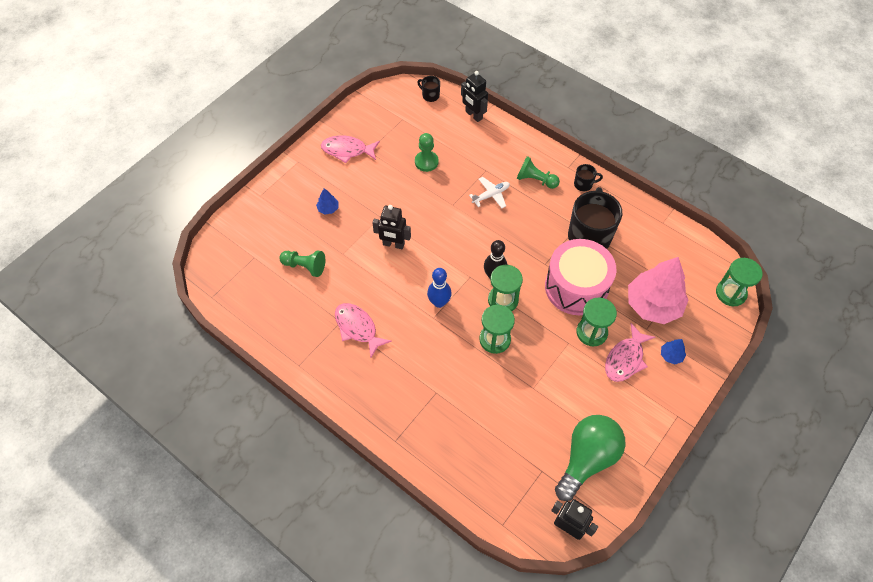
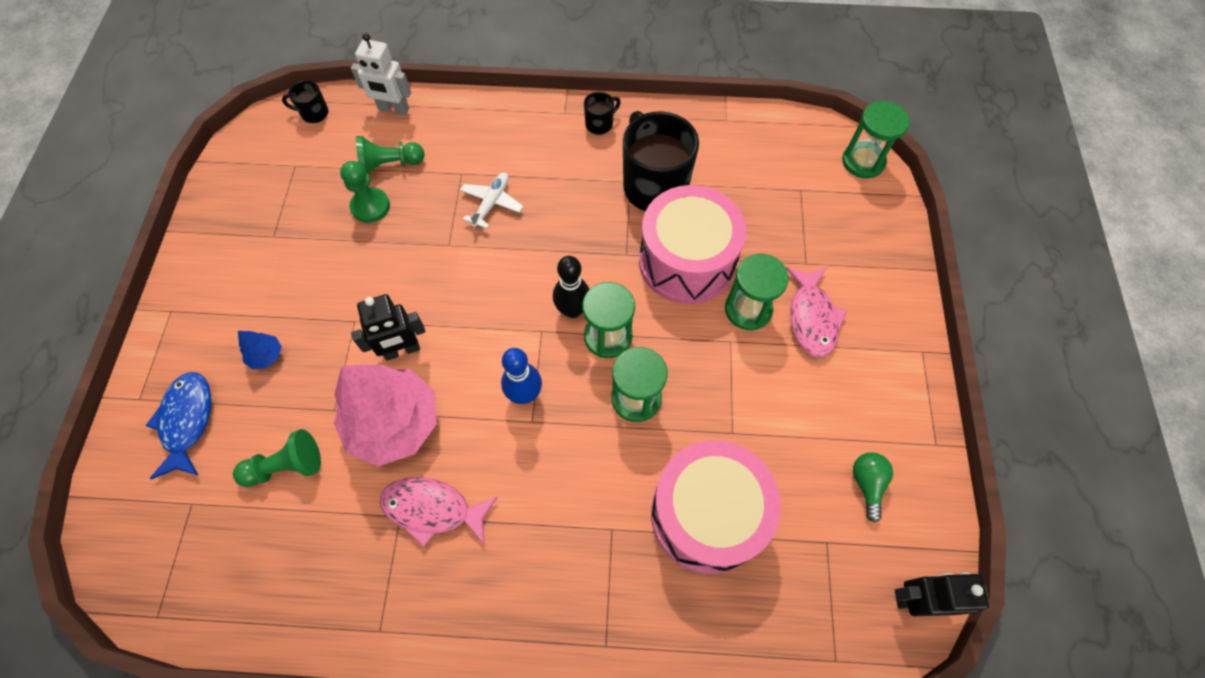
camera: 35 degrees left, 5 degrees up
pink fish [321,135,380,163] -> none
black robot [461,71,488,122] -> white robot [351,33,411,115]
green pawn [517,156,560,189] -> green pawn moved to [356,136,425,174]
green light bulb [555,415,626,501] -> green light bulb [853,452,893,522], size x0.46
pink tree [628,257,688,324] -> pink tree moved to [334,365,437,466]
blue tree [661,339,686,364] -> none
none -> blue fish [145,372,211,479]
none -> pink drum [651,440,781,574]

